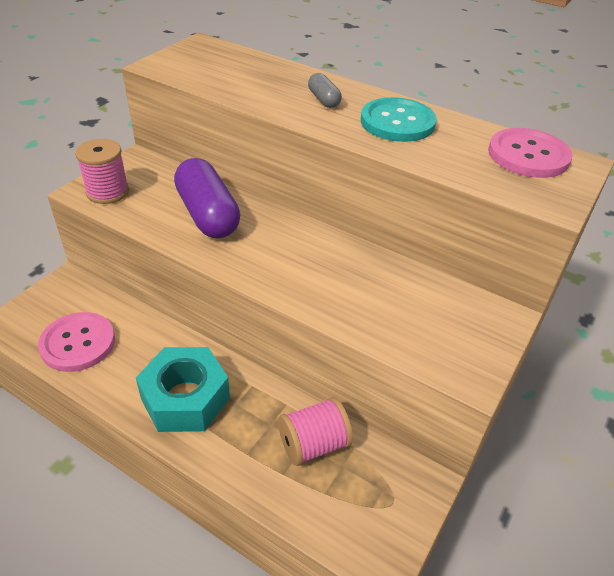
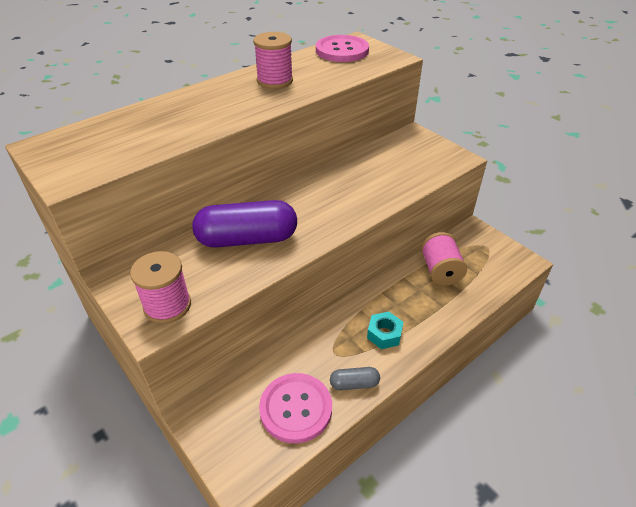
camera: 70 degrees left, 0 degrees up
turquoise nut [136,347,230,432] -> turquoise nut [367,312,403,349], size x0.51
grey capsule [308,73,342,108] -> grey capsule moved to [330,367,380,390]
turquoise button [361,97,437,142] -> pink spool [253,32,293,89]

